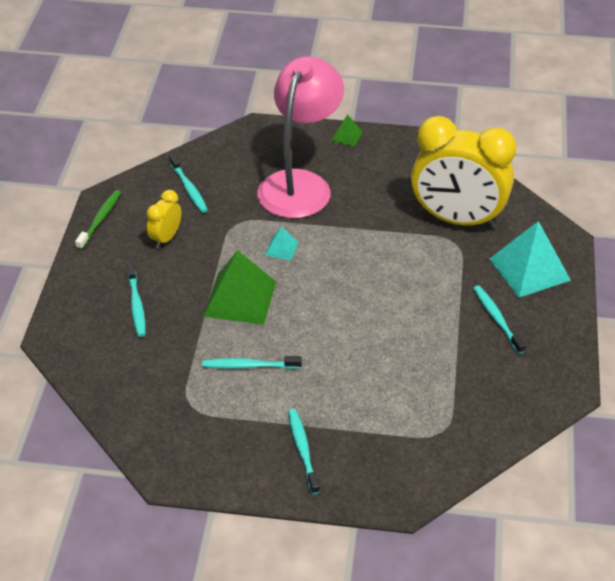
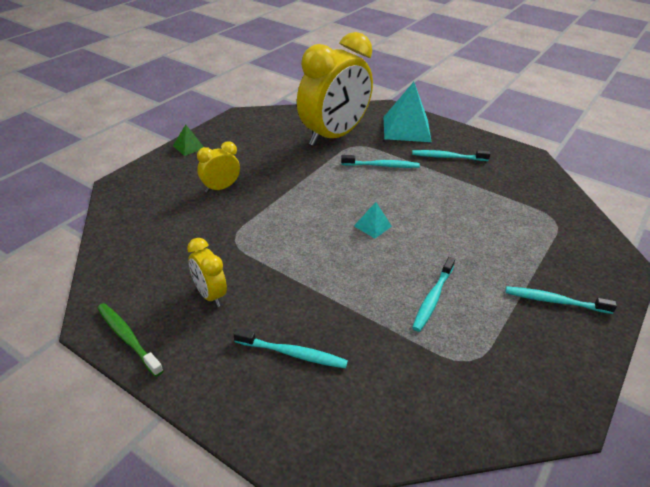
camera: 65 degrees left, 5 degrees down
turquoise toothbrush [169,154,208,213] -> turquoise toothbrush moved to [341,155,420,168]
green pyramid [203,250,276,325] -> none
pink lamp [257,56,344,218] -> yellow clock [197,141,240,193]
turquoise pyramid [265,226,299,260] -> turquoise pyramid moved to [354,202,392,238]

